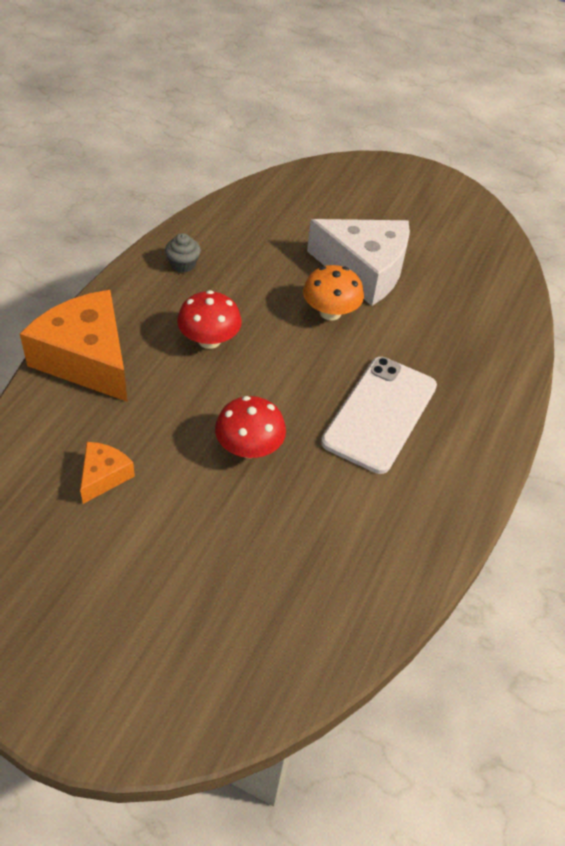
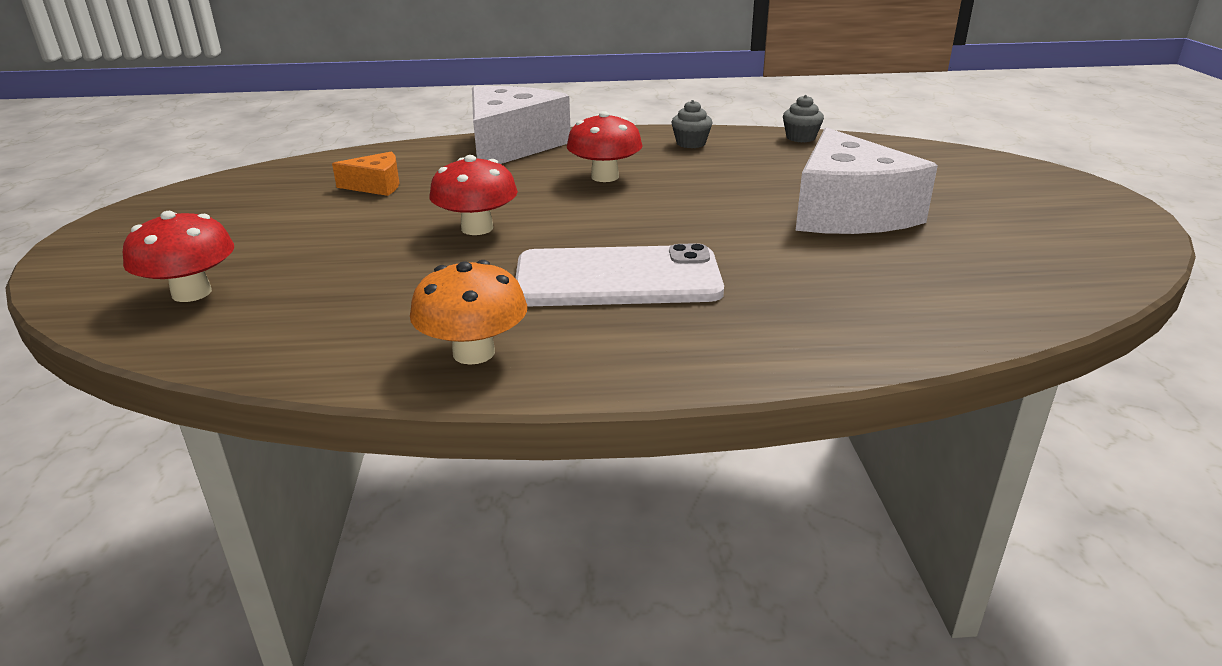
camera: 65 degrees right, 20 degrees down
orange cheese [20,290,128,402] -> white cheese [472,86,571,164]
orange mushroom [303,265,364,320] -> orange mushroom moved to [410,260,527,365]
none -> red mushroom [123,211,234,302]
none -> grey cupcake [783,95,824,142]

